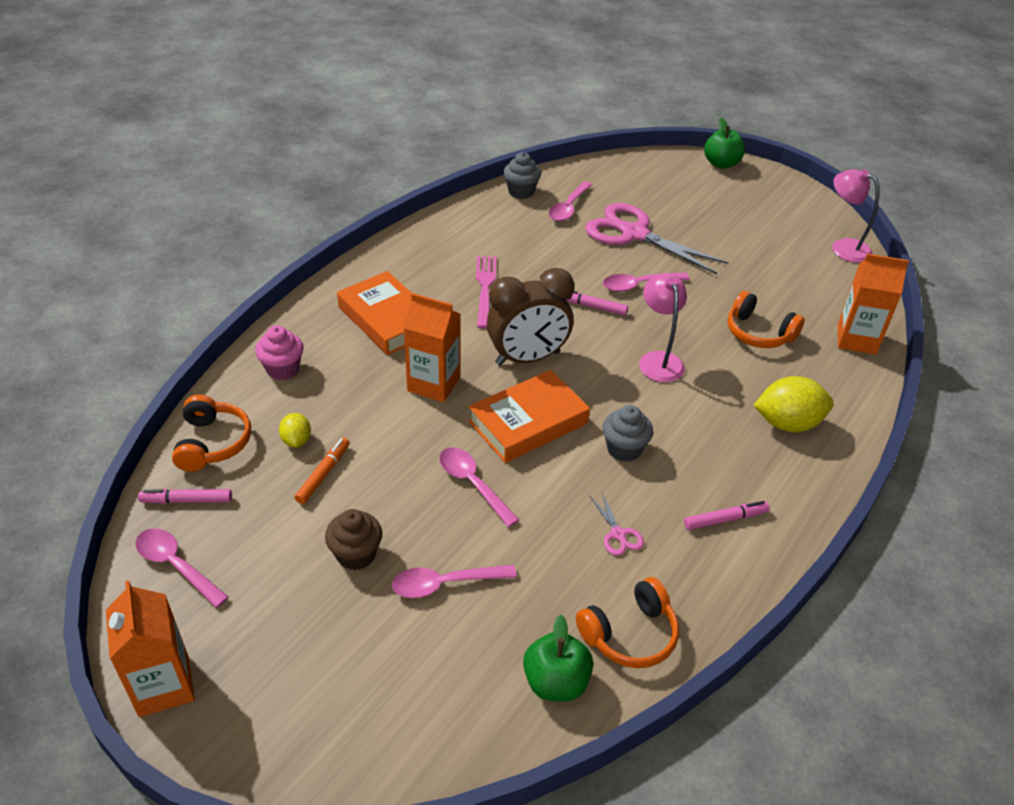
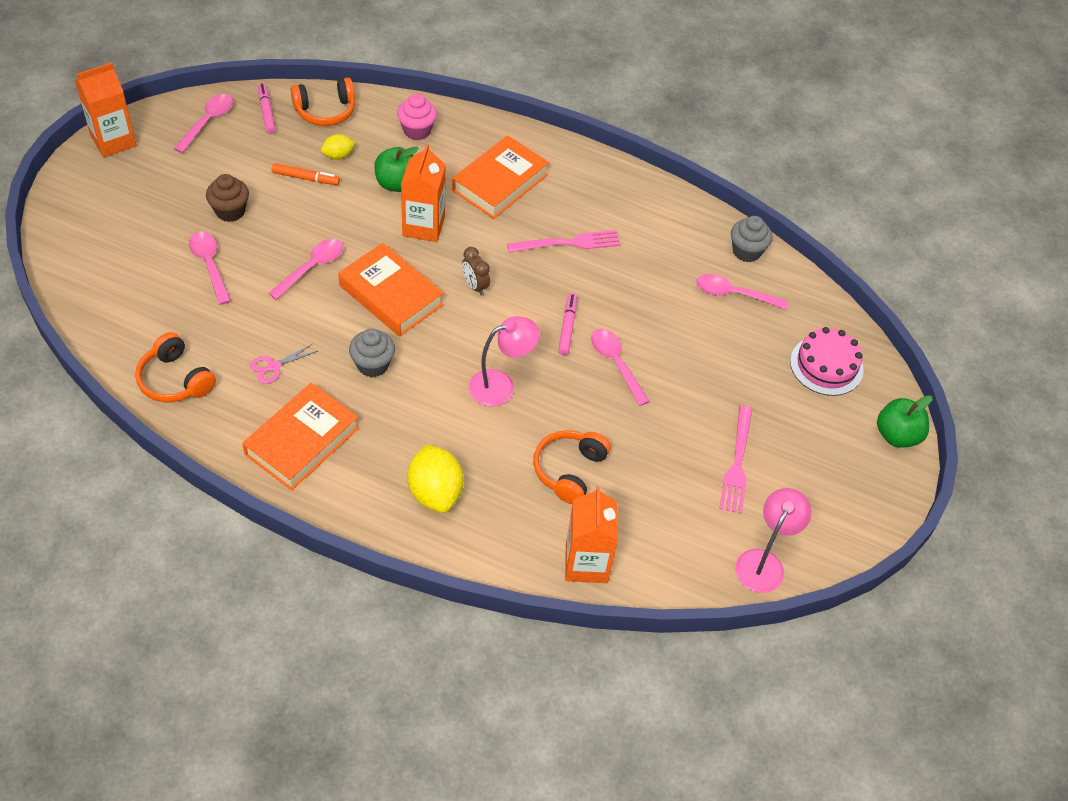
camera: 75 degrees right, 10 degrees up
brown clock [487,268,575,366] -> brown clock [462,247,490,295], size x0.46
green apple [523,615,593,701] -> green apple moved to [374,147,419,192]
pink scissors [585,203,729,274] -> none
pink marker [684,501,770,530] -> orange book [242,383,359,491]
none -> pink fork [719,405,752,514]
none -> pink cake [790,327,864,396]

